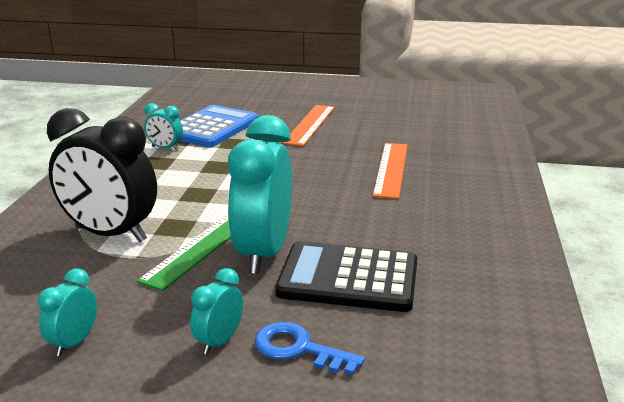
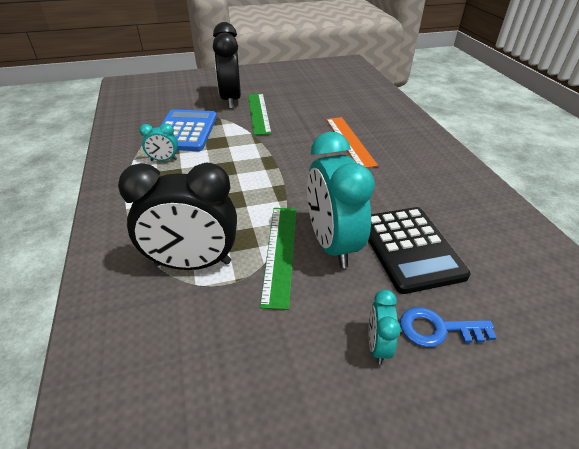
camera: 25 degrees left, 15 degrees up
turquoise clock [38,268,97,356] -> none
black calculator [275,241,417,312] -> black calculator turned 90 degrees counterclockwise [368,207,471,294]
orange ruler [282,105,335,146] -> green ruler [248,93,272,135]
none -> black clock [213,22,241,109]

